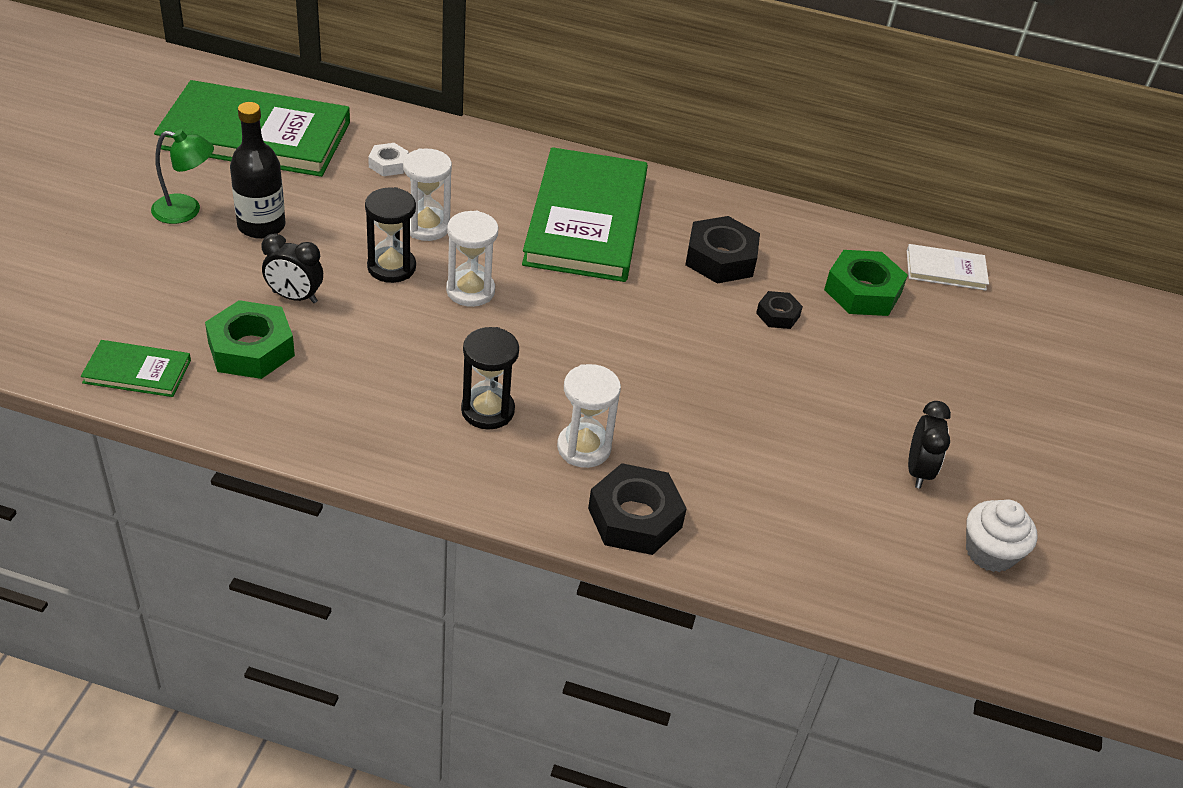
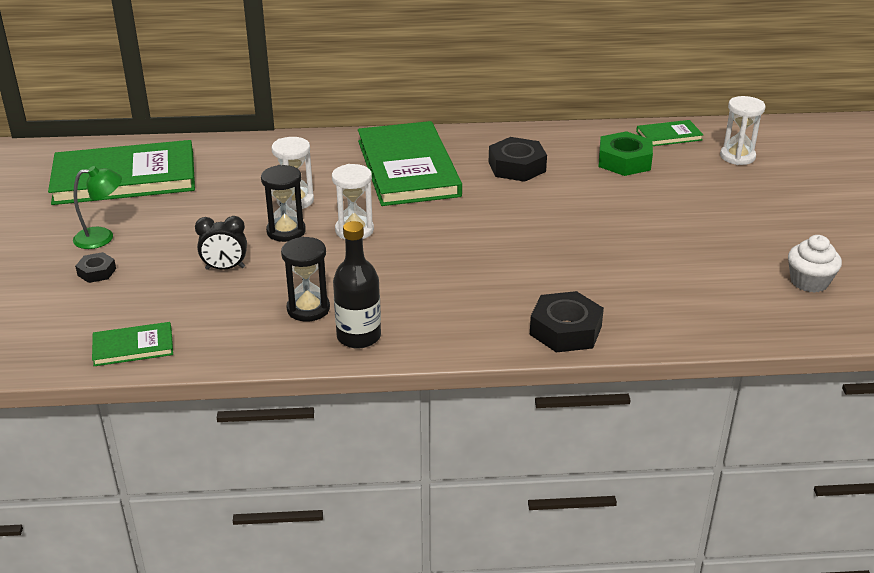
camera: 15 degrees left, 10 degrees down
green nut [205,300,295,379] -> none
black bottle [230,102,286,239] -> black bottle moved to [333,221,381,349]
white nut [368,143,409,176] -> none
black hourglass [461,327,519,430] -> black hourglass moved to [281,237,330,322]
white hourglass [557,364,621,468] -> white hourglass moved to [720,96,765,165]
black nut [756,291,803,329] -> black nut moved to [75,252,116,283]
white book [907,244,989,290] -> green book [636,120,703,146]
black clock [908,401,951,488] -> none

